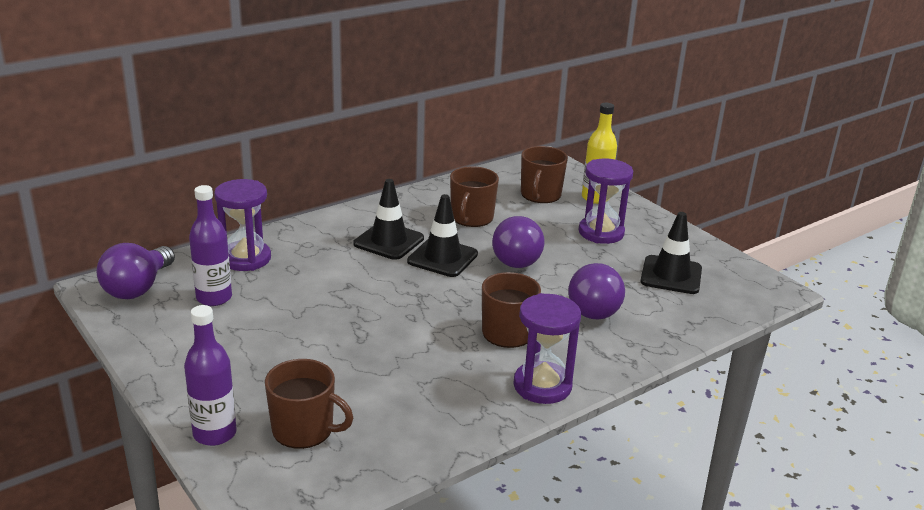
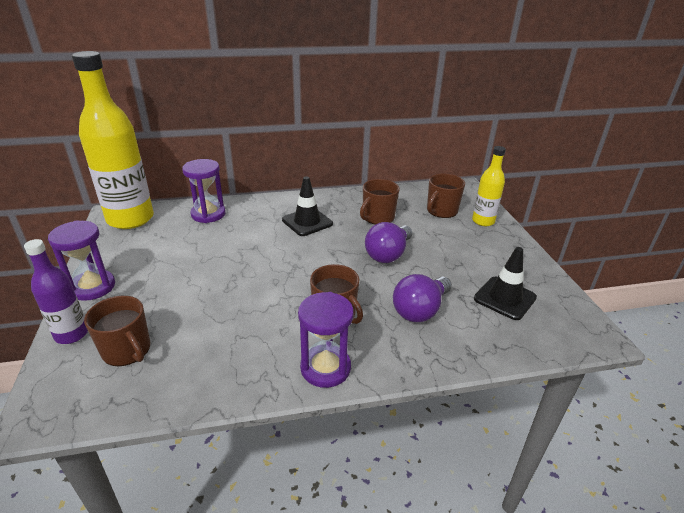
camera: 25 degrees right, 5 degrees up
purple light bulb [97,243,175,299] -> yellow bottle [72,51,154,229]
purple bottle [189,185,232,306] -> none
black traffic cone [407,194,478,277] -> none
purple hourglass [578,159,633,244] -> purple hourglass moved to [48,220,115,301]

